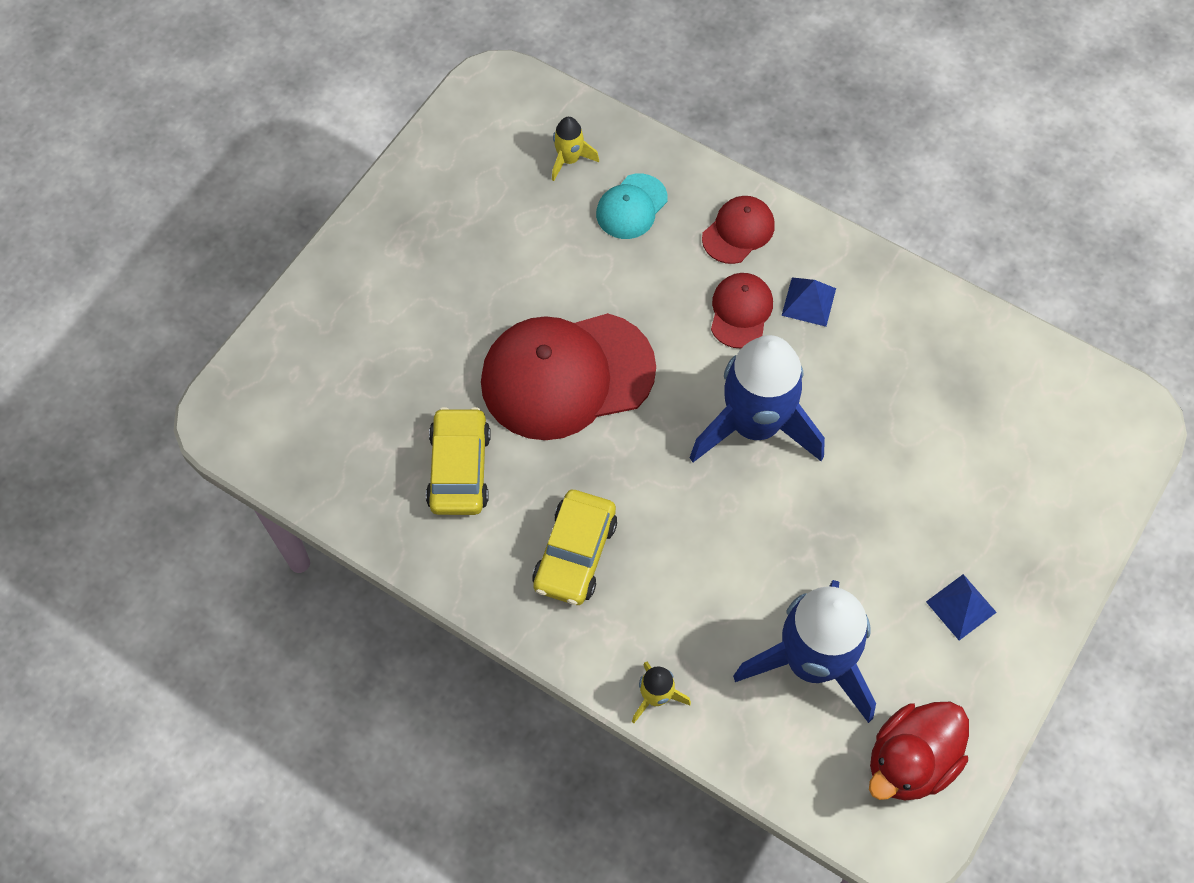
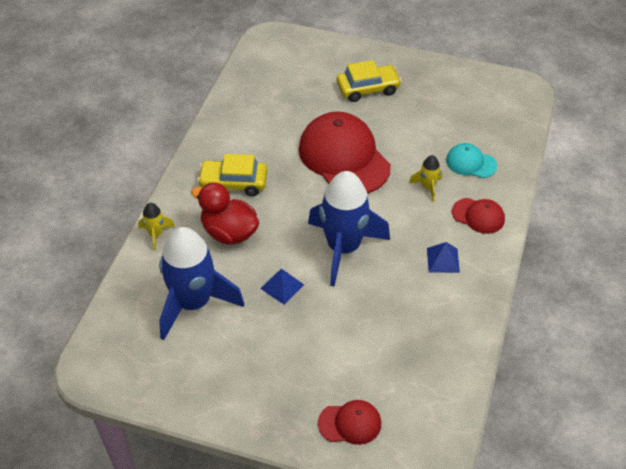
camera: 75 degrees right, 15 degrees down
yellow car [426,407,491,515] -> yellow car moved to [337,60,401,102]
yellow rocket [552,117,599,181] -> yellow rocket moved to [409,155,442,202]
red cap [711,273,773,348] -> red cap moved to [318,400,381,445]
red duck [869,702,969,801] -> red duck moved to [191,183,259,245]
blue pyramid [926,574,997,640] -> blue pyramid moved to [260,269,304,305]

